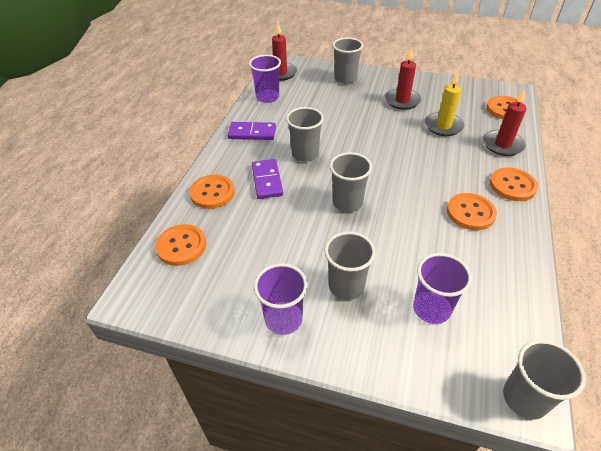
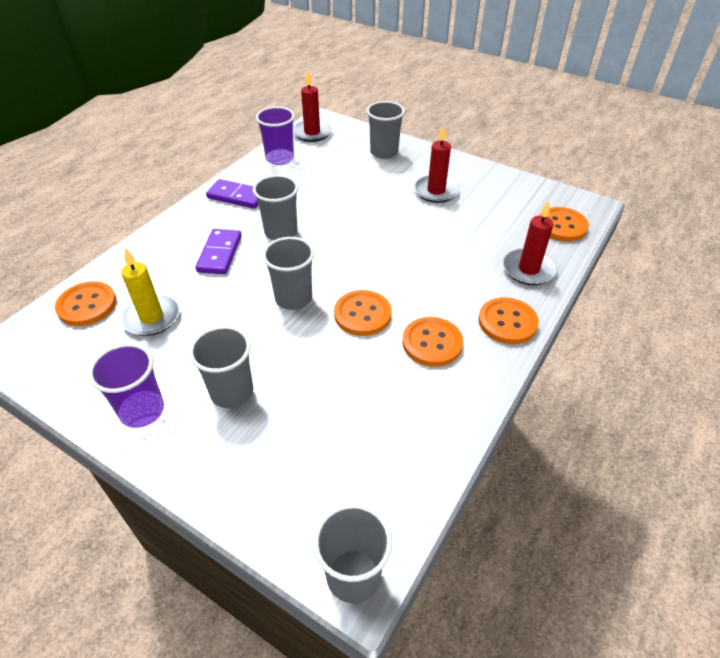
camera: 15 degrees right, 0 degrees up
orange button [189,175,235,209] -> orange button moved to [334,290,392,336]
purple cup [413,253,472,324] -> none
yellow candle [425,71,464,136] -> yellow candle moved to [120,248,180,336]

